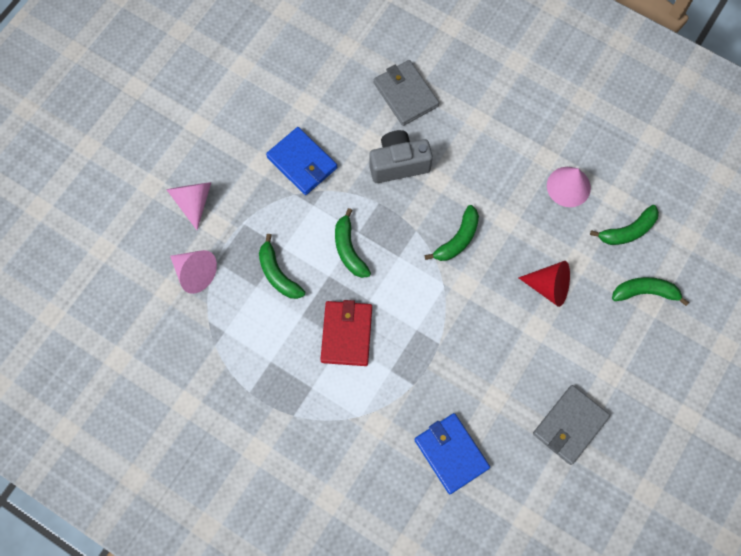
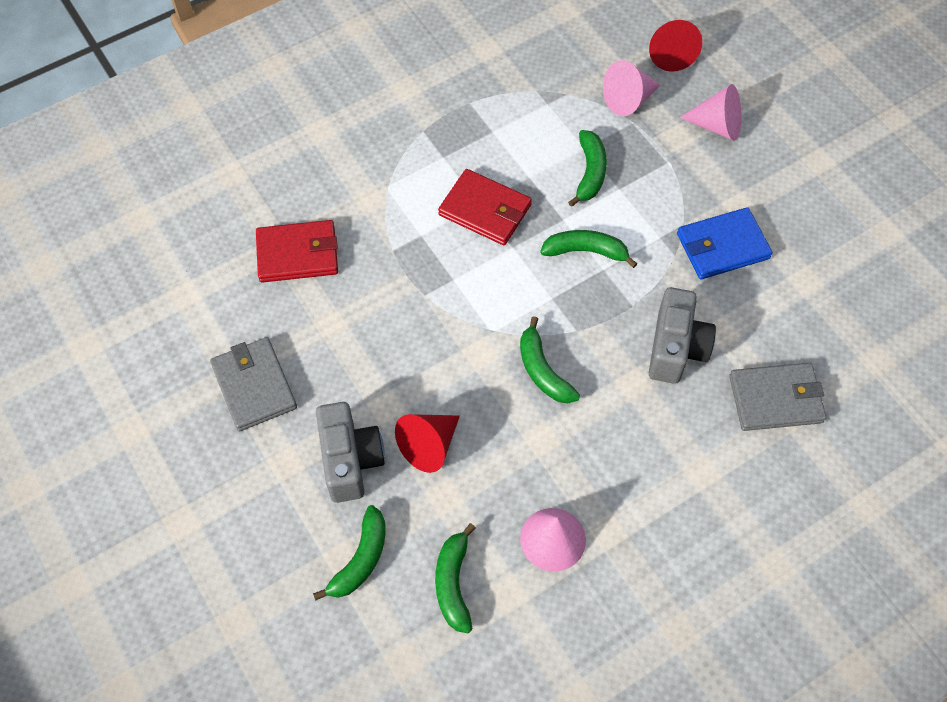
camera: 115 degrees right, 10 degrees down
green banana [259,234,305,299] -> green banana turned 105 degrees clockwise [568,130,607,207]
blue wallet [414,413,490,494] -> red wallet [256,220,338,283]
none -> grey camera [316,402,385,503]
none -> red cone [649,20,702,72]

